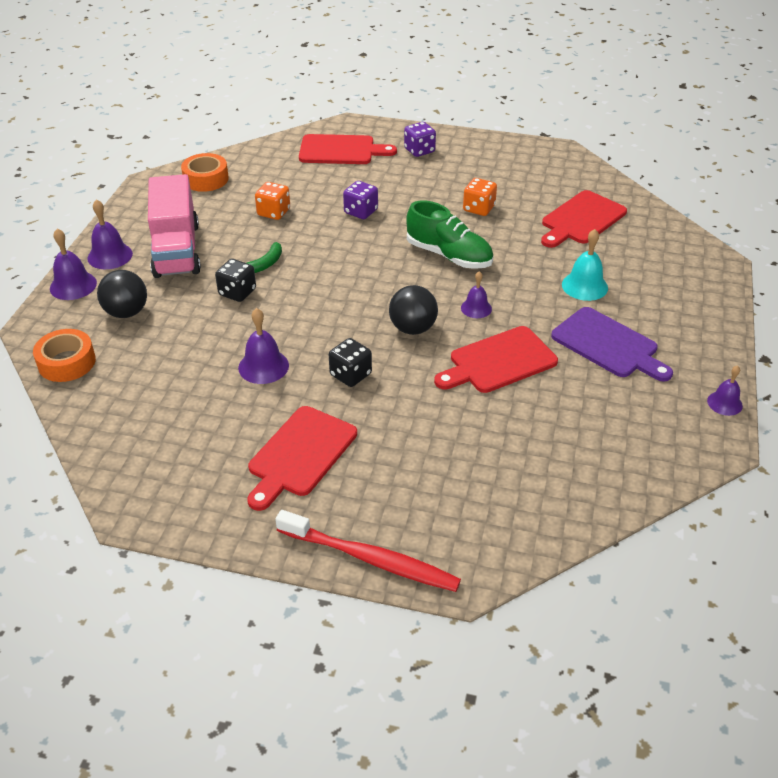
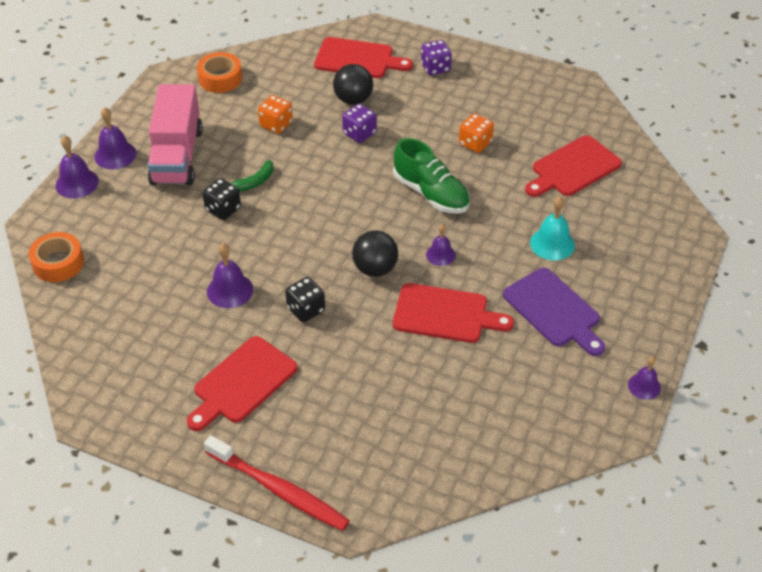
camera: 10 degrees right, 5 degrees up
black ball [97,270,147,318] -> black ball moved to [333,64,373,105]
red cutting board [434,326,558,393] -> red cutting board turned 150 degrees counterclockwise [393,283,514,343]

